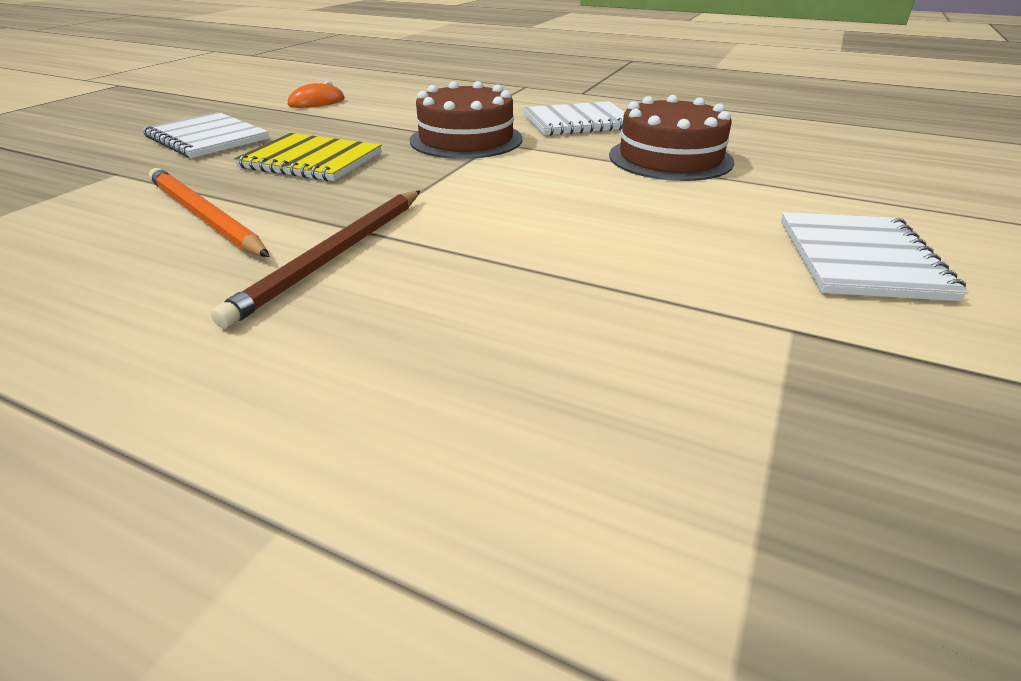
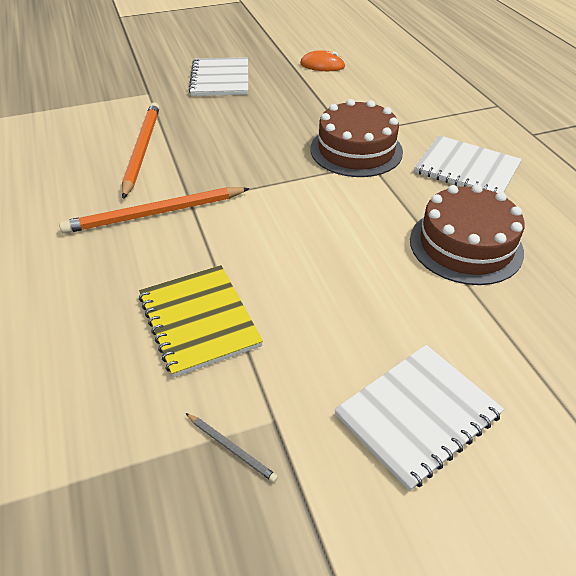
camera: 45 degrees right, 10 degrees up
brown pencil [211,191,420,328] -> orange pencil [59,187,250,234]
yellow notebook [234,133,382,181] -> yellow notebook moved to [139,265,263,377]
none -> grey pencil [186,413,278,482]

